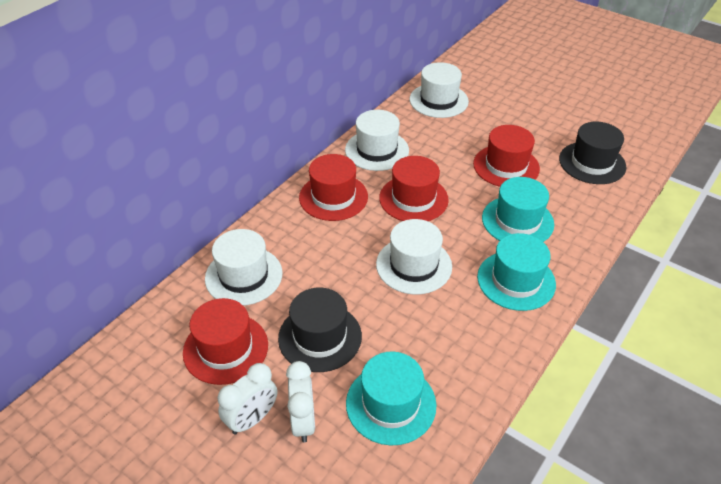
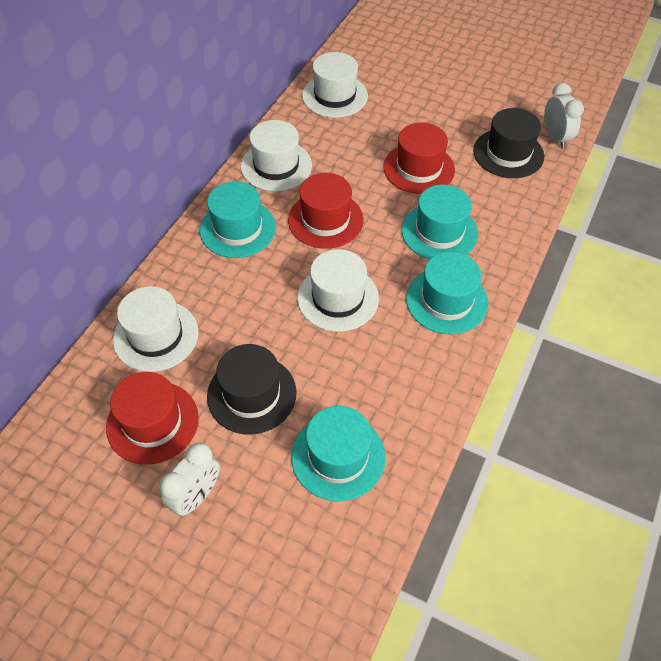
camera: 10 degrees left, 10 degrees up
white clock [286,361,315,443] -> white clock moved to [544,83,584,149]
red hat [299,154,368,221] -> turquoise hat [200,181,276,258]

